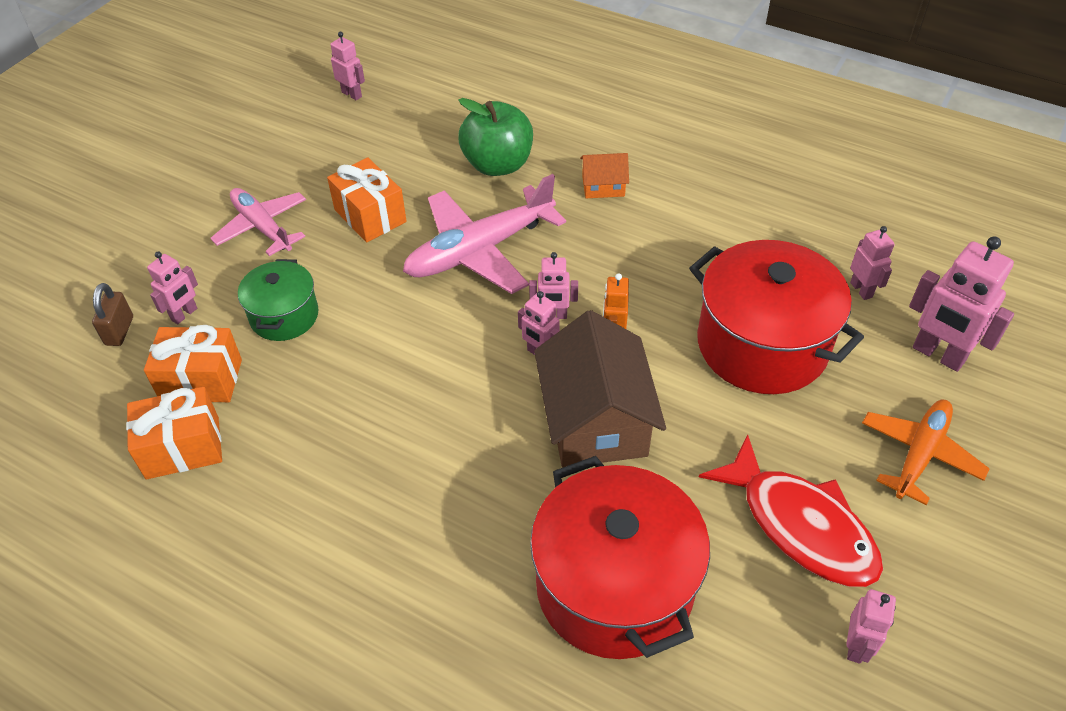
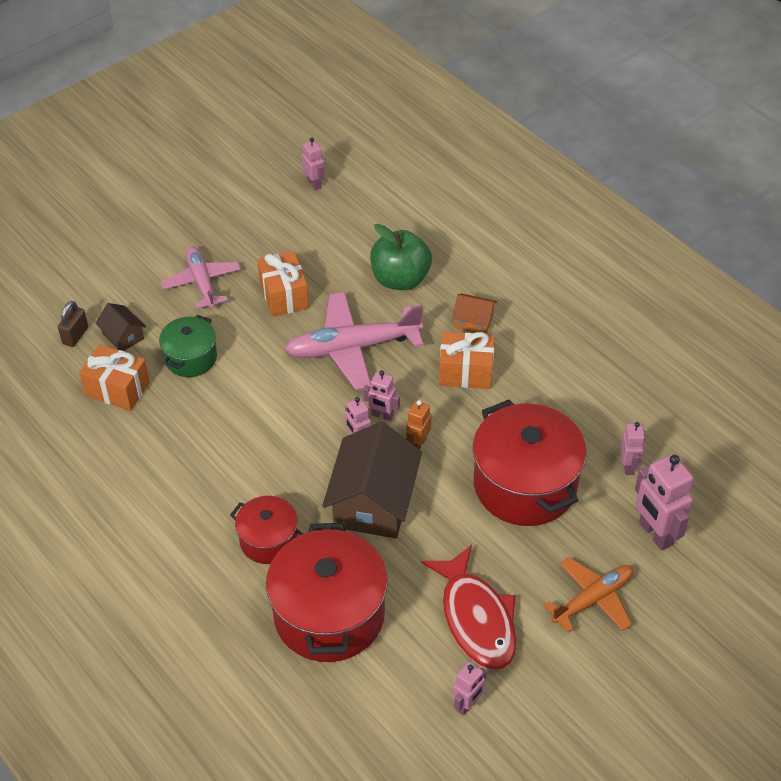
camera: 20 degrees right, 0 degrees up
orange gift [126,387,222,479] -> orange gift moved to [439,332,494,389]
pink robot [147,252,198,324] -> brown house [96,303,146,351]
none -> red pot [230,496,303,564]

